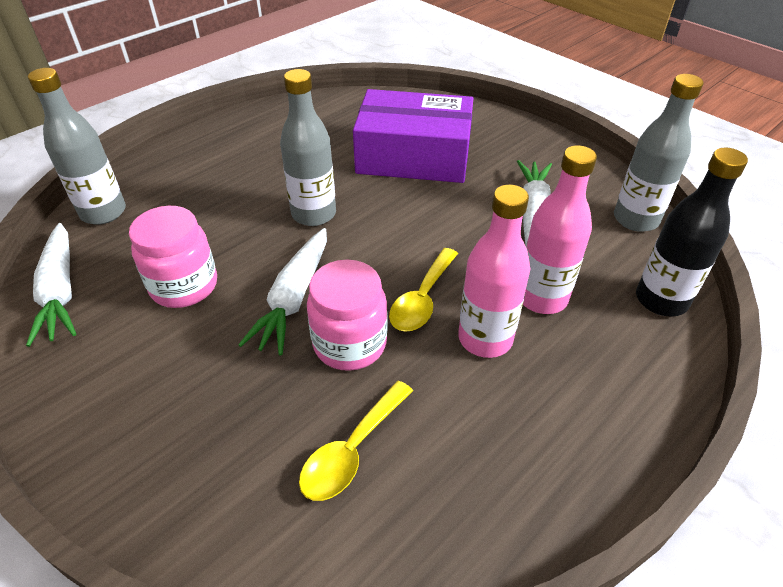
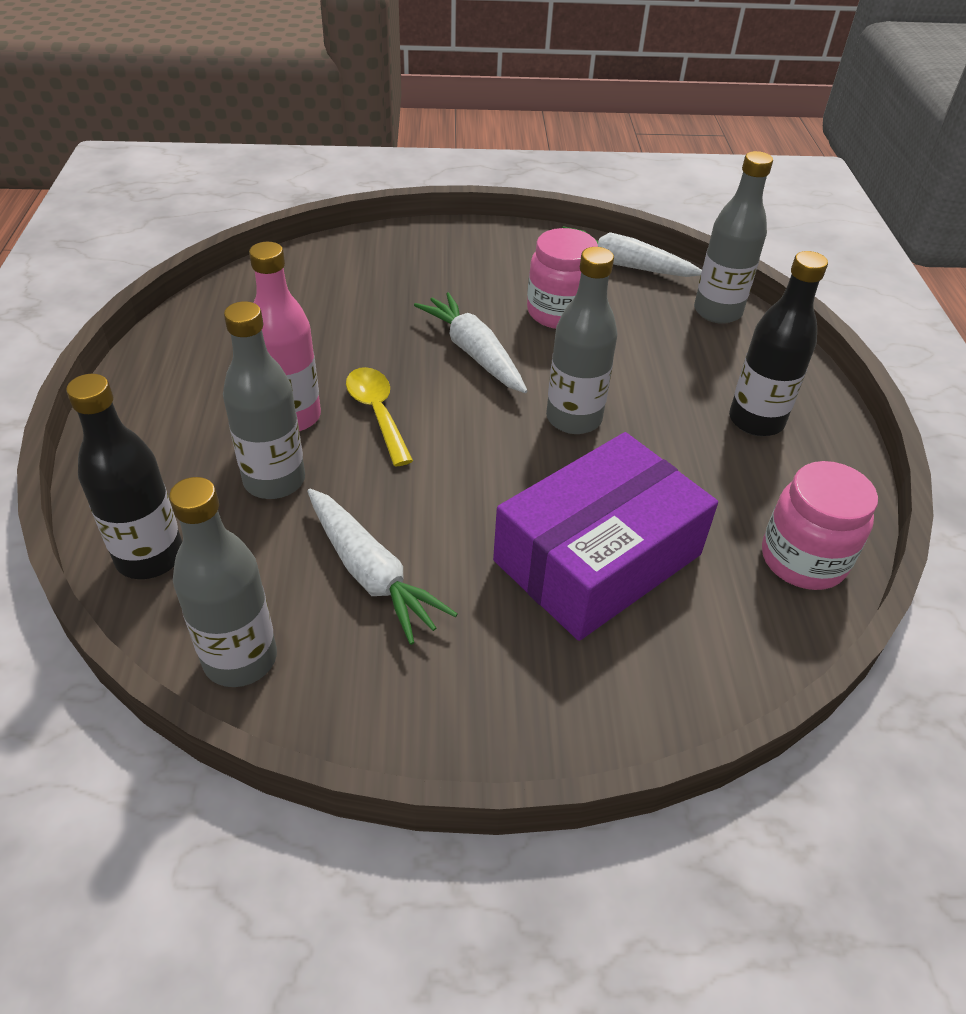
camera: 130 degrees right, 0 degrees up
yellow spoon [299,381,413,501] -> none
pink jar [307,260,388,371] -> pink jar moved to [762,461,878,590]
pink bottle [523,145,597,314] -> grey bottle [223,301,305,499]
none -> black bottle [729,251,828,436]

